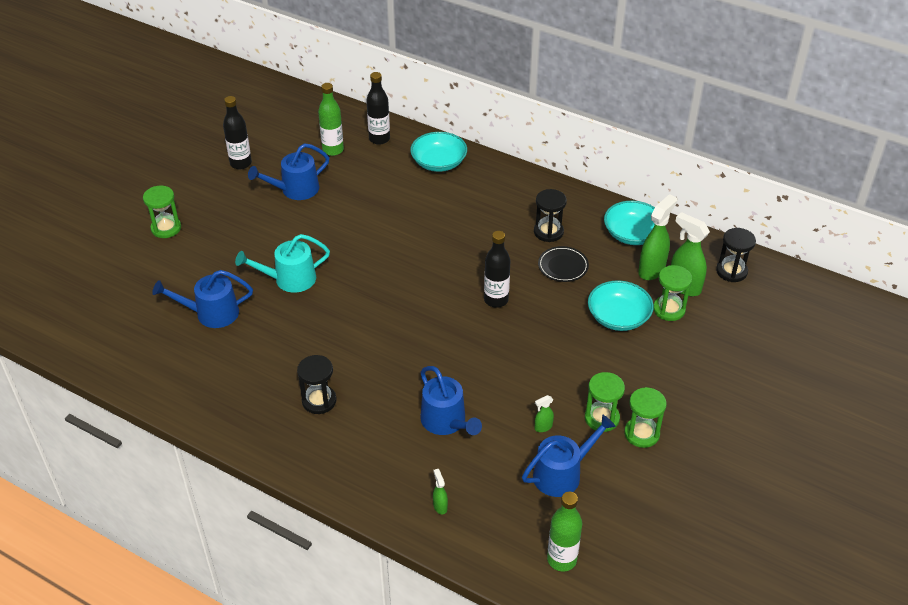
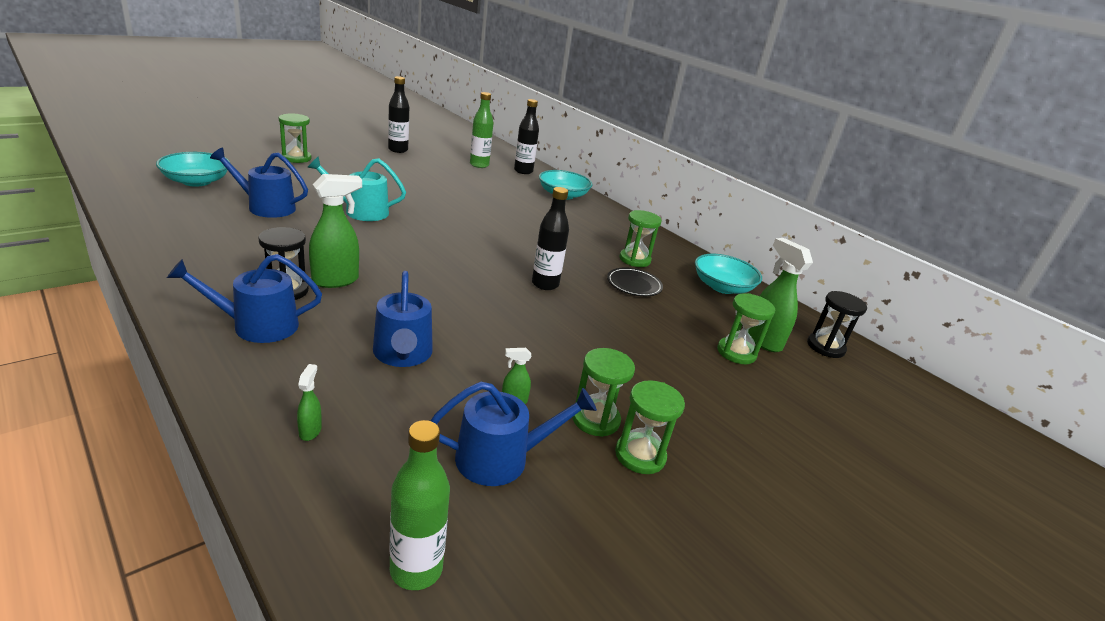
camera: 15 degrees right, 15 degrees down
blue watering can [248,143,329,200] -> blue watering can moved to [167,254,322,343]
black hourglass [534,189,567,242] -> green hourglass [619,210,662,267]
turquoise bowl [588,281,654,331] -> turquoise bowl moved to [156,152,230,187]
green spray bottle [638,194,677,280] -> green spray bottle moved to [309,174,362,288]

